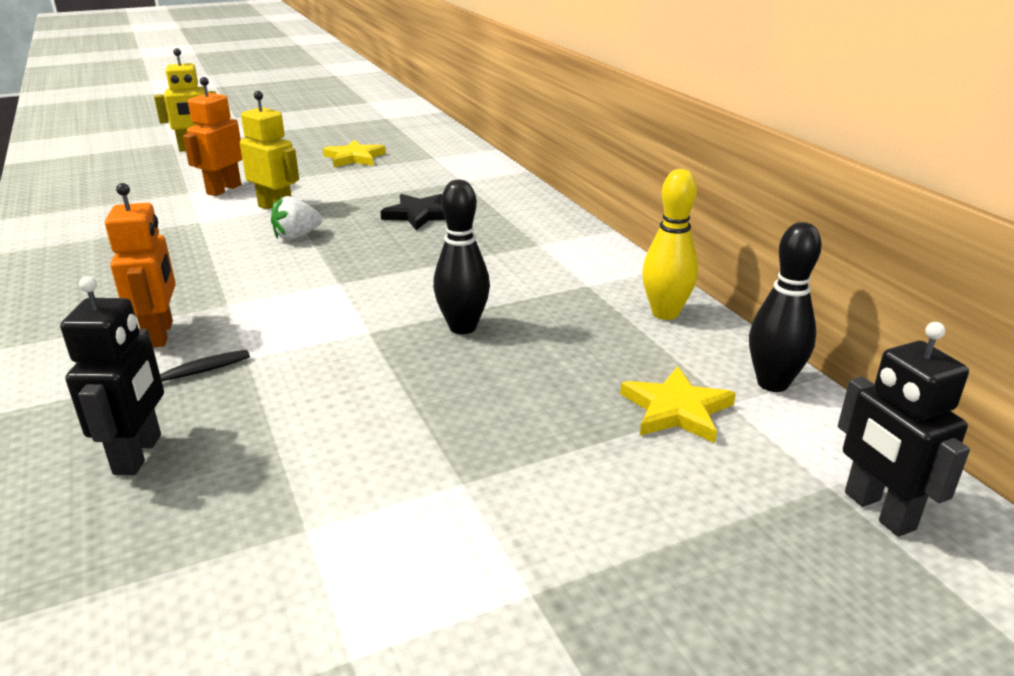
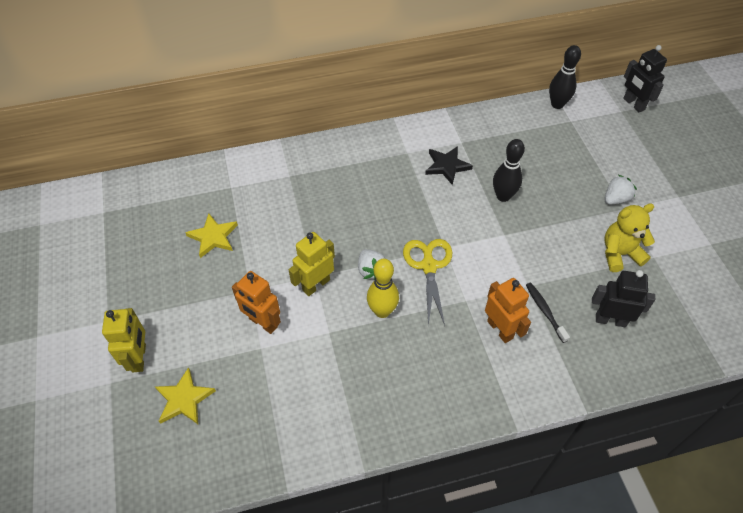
camera: 80 degrees left, 25 degrees up
orange robot [105,183,176,347] -> orange robot turned 60 degrees clockwise [485,278,531,343]
black star [380,194,445,230] -> black star moved to [425,146,473,185]
yellow star [620,366,736,443] -> yellow star moved to [155,367,216,424]
yellow bowling pin [642,169,698,320] -> yellow bowling pin moved to [367,259,399,318]
black robot [838,322,970,537] -> black robot turned 75 degrees clockwise [623,45,667,112]
none -> yellow scissors [403,239,452,326]
none -> yellow teddy bear [604,203,655,272]
none -> white strawberry [605,175,637,204]

